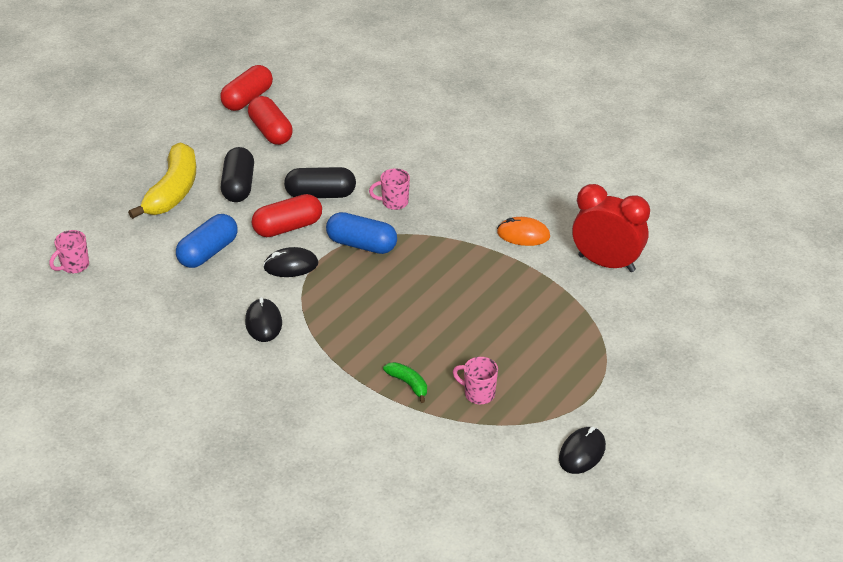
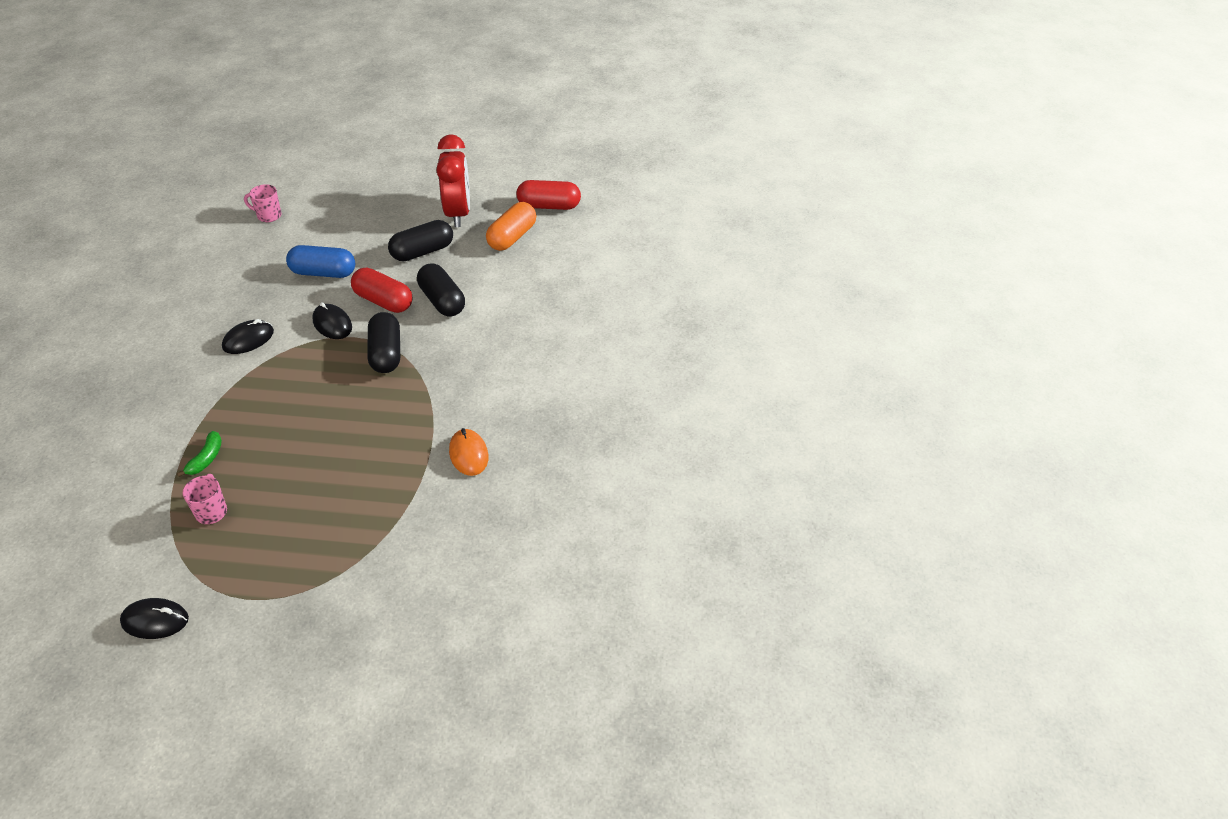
camera: 60 degrees right, 5 degrees up
yellow banana [128,142,196,219] -> none
red capsule [248,96,293,145] -> orange capsule [486,202,536,251]
blue capsule [326,212,397,254] -> black capsule [367,312,400,373]
pink mug [369,168,410,210] -> none
red clock [572,184,650,272] -> red clock moved to [436,134,470,227]

